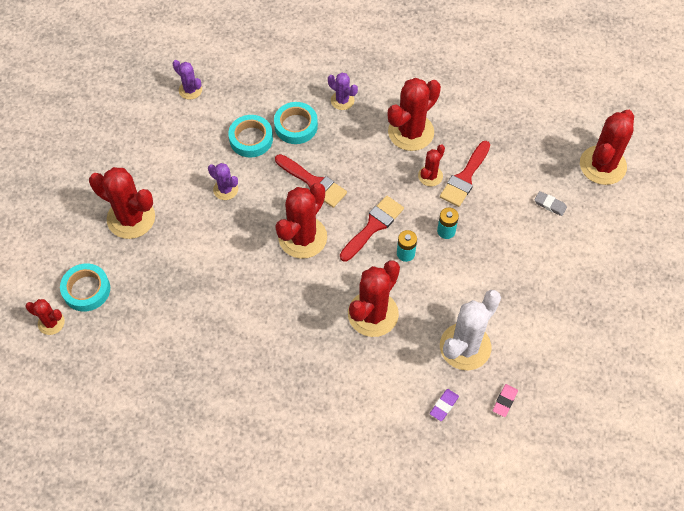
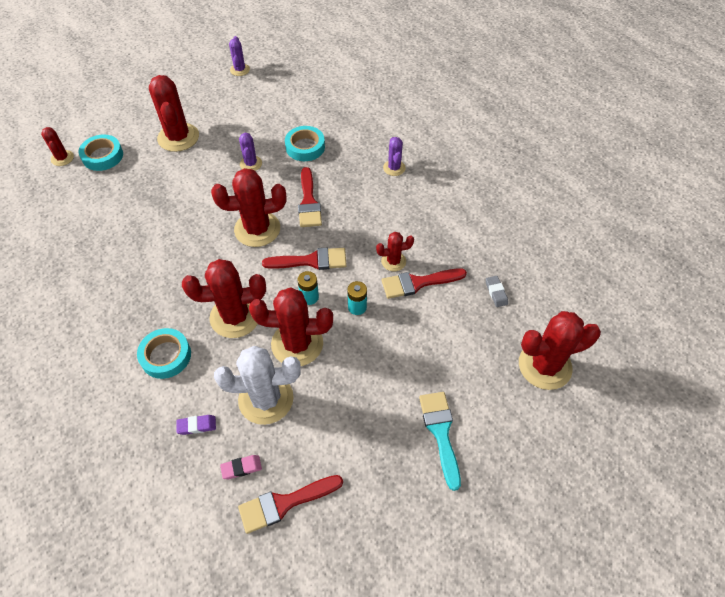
camera: 45 degrees right, 5 degrees down
purple cactus [173,60,202,100] -> purple cactus moved to [229,36,250,76]
turquoise tape [274,102,318,144] -> turquoise tape moved to [137,328,191,379]
red cactus [388,78,441,151] -> red cactus moved to [249,288,333,366]
grey eraser [534,191,567,216] -> grey eraser moved to [486,276,508,307]
none -> red brush [238,475,343,534]
none -> turquoise brush [419,392,461,491]

